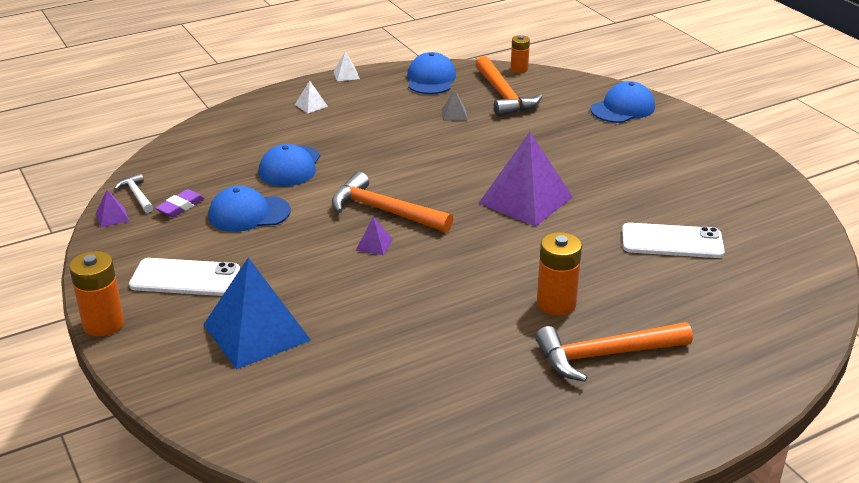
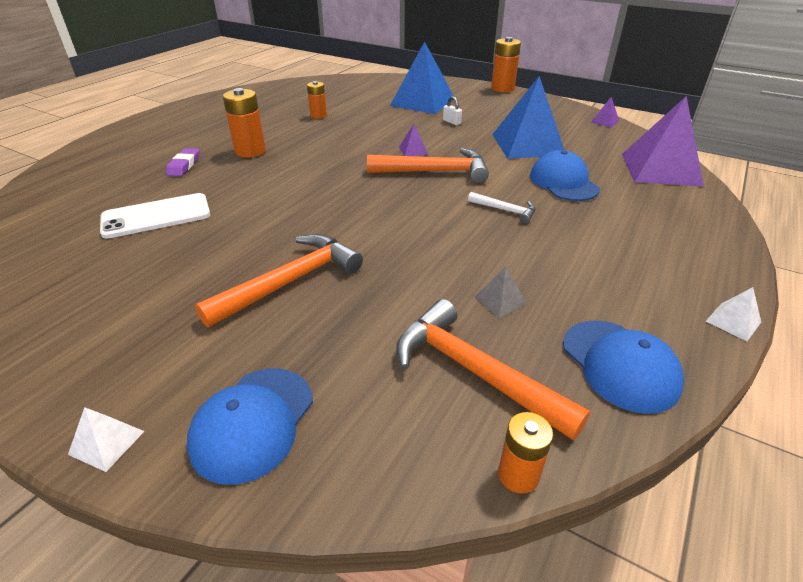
camera: 150 degrees right, 5 degrees up
white hammer [114,173,153,213] -> white hammer moved to [468,192,536,224]
white phone [129,258,240,296] -> none
purple eraser [155,189,205,217] -> purple eraser moved to [166,148,200,176]
blue cap [208,186,291,232] -> blue pyramid [492,76,564,159]
white pyramid [295,81,328,113] -> white pyramid moved to [68,407,144,472]
purple pyramid [479,132,573,227] -> purple pyramid moved to [622,96,704,187]
orange hammer [535,322,693,382] -> orange hammer moved to [195,234,363,327]
none -> orange battery [307,81,327,119]
none -> white padlock [443,97,462,125]

